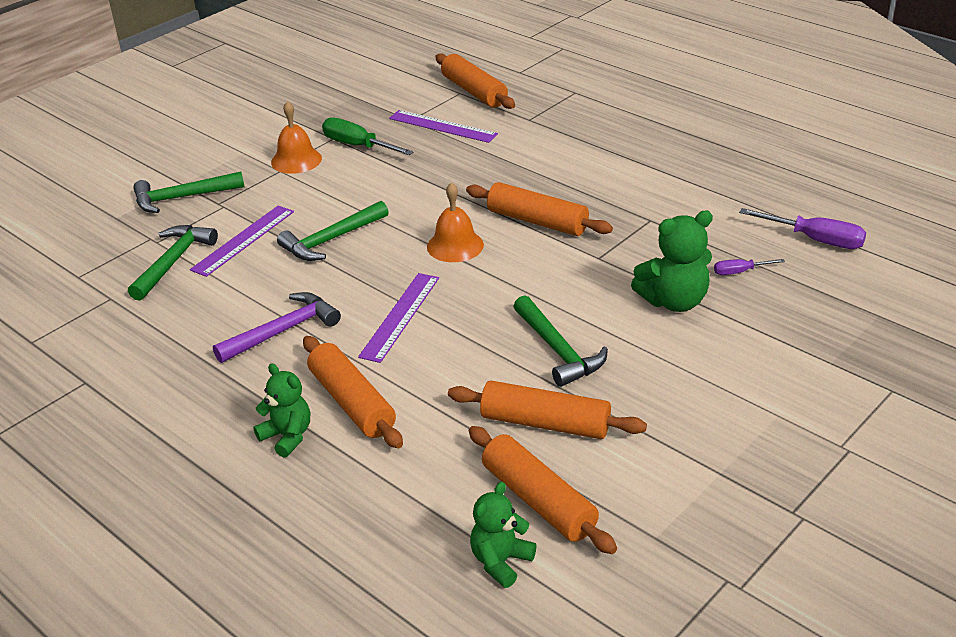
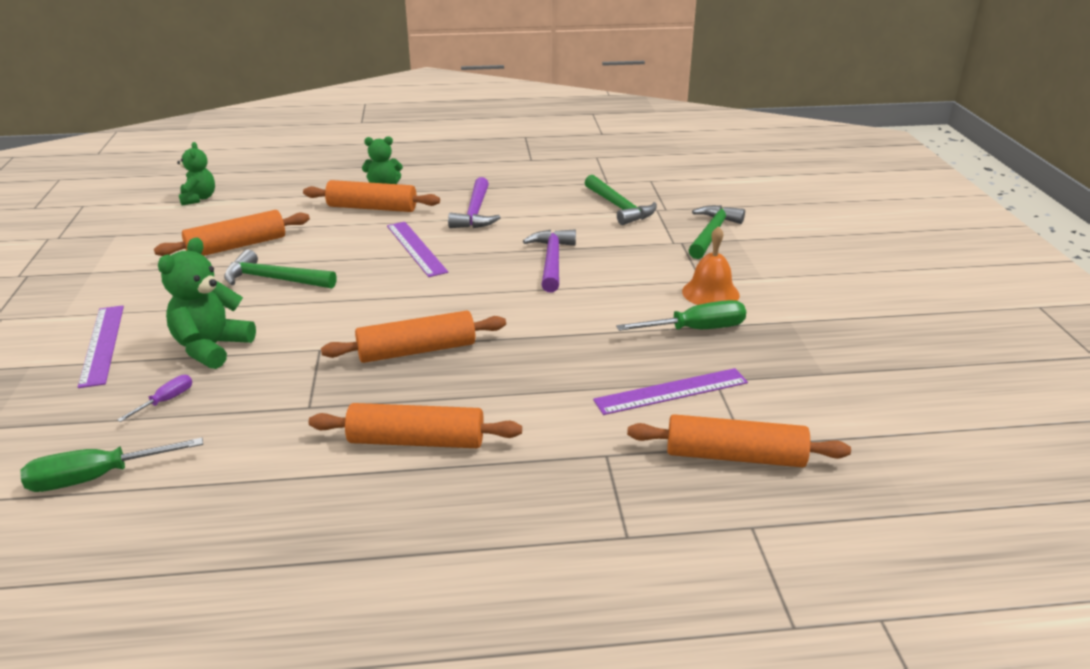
camera: 130 degrees right, 5 degrees down
purple ruler [190,206,294,277] -> purple ruler moved to [78,305,124,388]
green hammer [277,201,389,261] -> purple hammer [523,229,576,292]
orange bell [427,182,484,262] -> none
orange rolling pin [469,426,617,554] -> orange rolling pin moved to [309,403,522,448]
purple screwdriver [739,208,866,249] -> green screwdriver [20,438,203,492]

